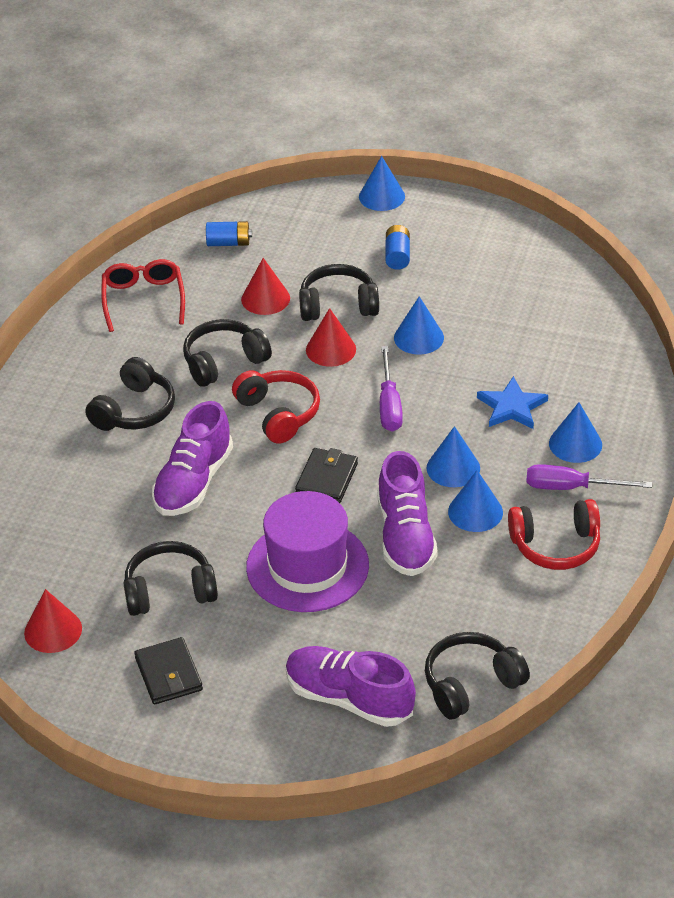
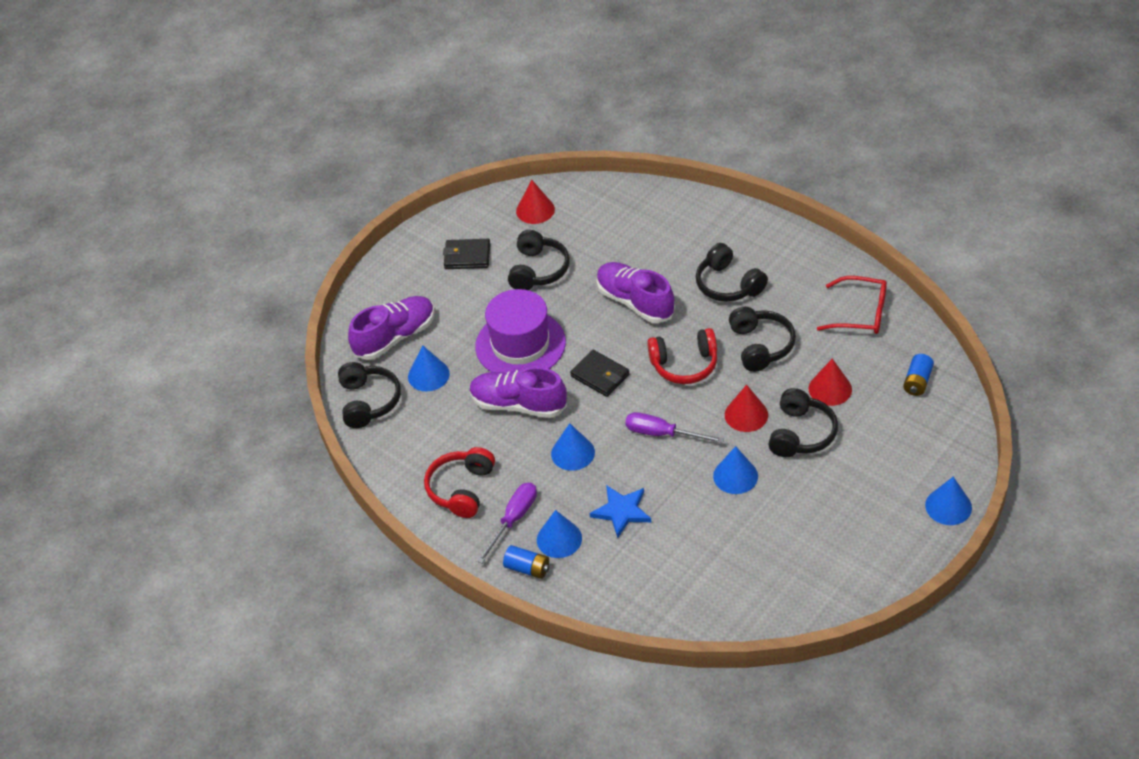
camera: 115 degrees right, 5 degrees up
blue battery [385,225,410,270] -> blue battery moved to [503,545,549,579]
blue cone [448,470,503,532] -> blue cone moved to [408,345,450,391]

